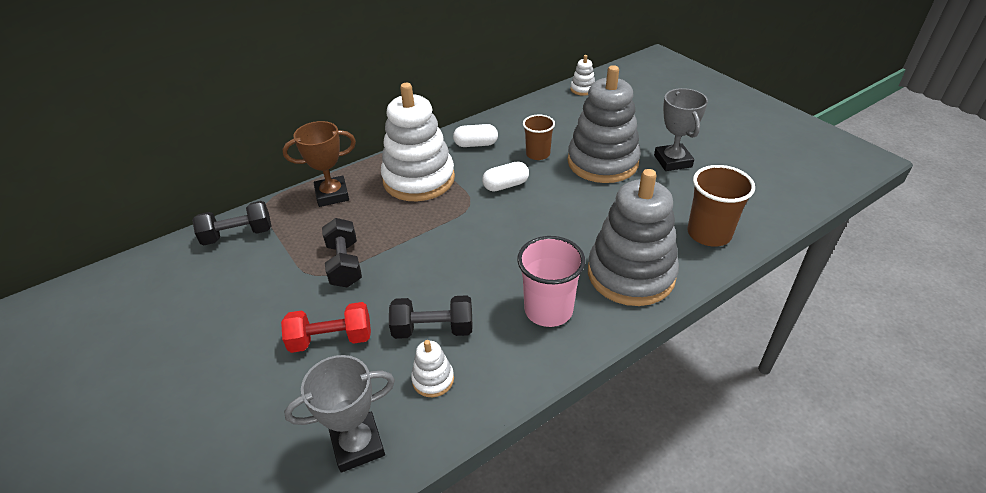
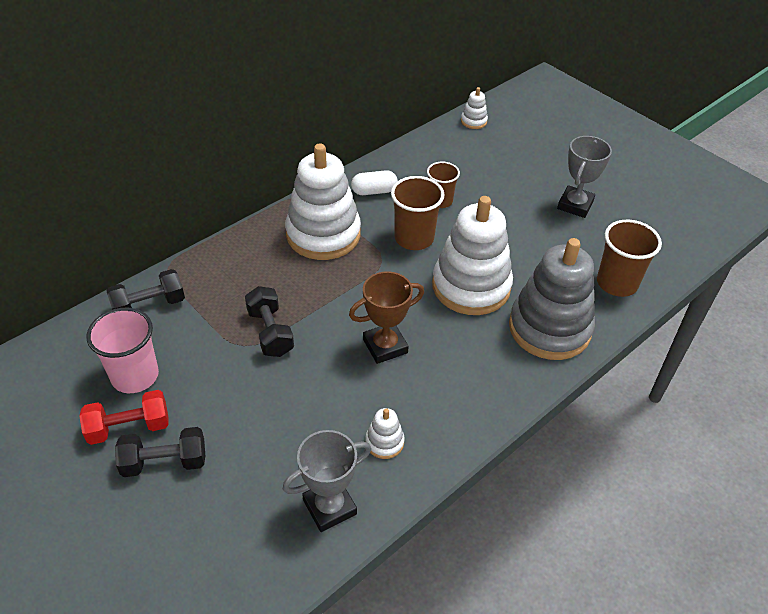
camera: 10 degrees left, 5 degrees up
red dumbbell [281,302,371,353] -> red dumbbell moved to [79,390,169,445]
brown trophy [283,121,356,207] -> brown trophy moved to [349,271,424,364]
black dumbbell [389,295,473,339] -> black dumbbell moved to [115,427,205,477]
white capsule [482,162,529,192] -> brown cup [391,176,444,250]
pink cup [517,236,585,327] -> pink cup moved to [86,308,159,393]
grey stacking toy [568,65,641,183] -> none
grey trophy [654,88,708,171] -> grey trophy turned 45 degrees clockwise [557,136,612,218]
none -> white stacking toy [432,196,513,315]

